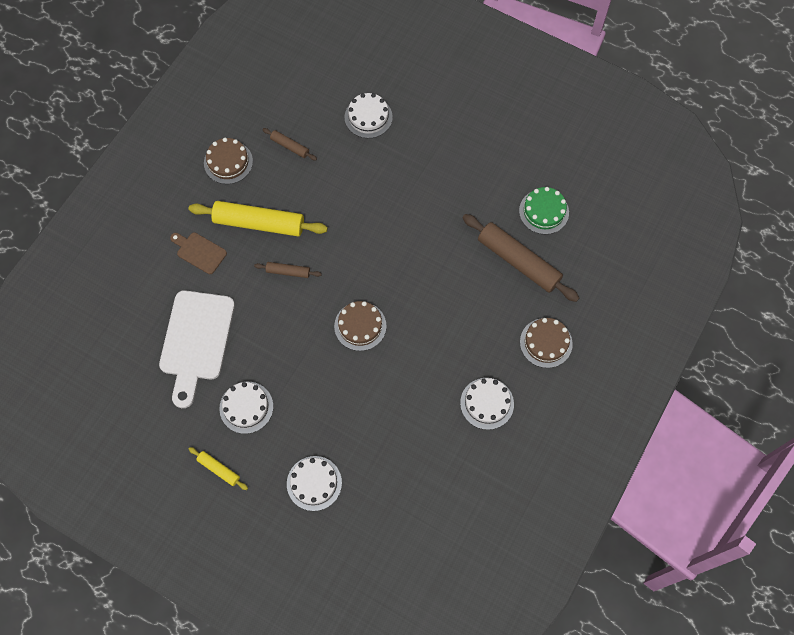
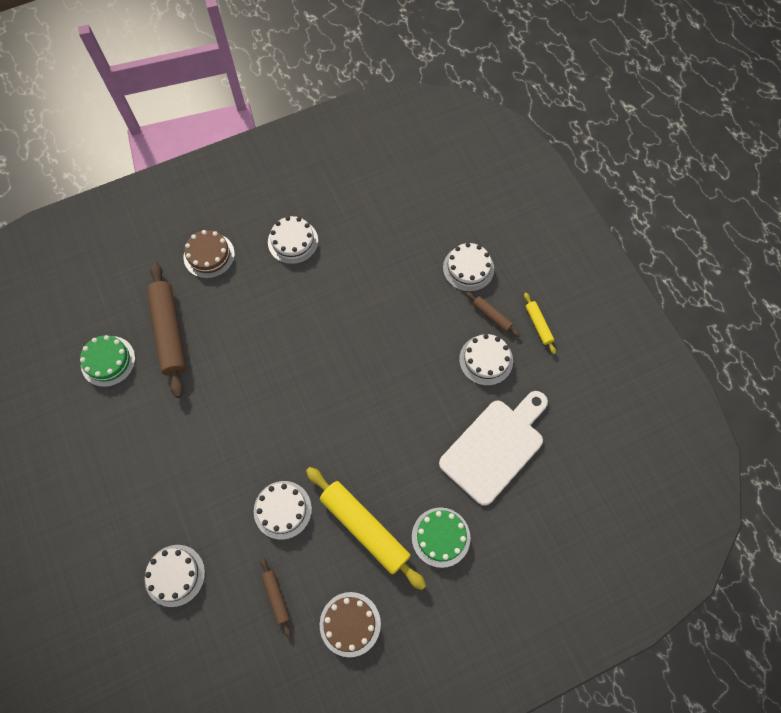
camera: 145 degrees left, 0 degrees up
brown cutting board [170,233,227,274] -> green cake [412,507,470,568]
brown rolling pin [254,262,322,278] -> brown rolling pin moved to [466,291,521,337]
brown cake [334,301,386,351] -> none
none -> white cake [254,481,312,540]

